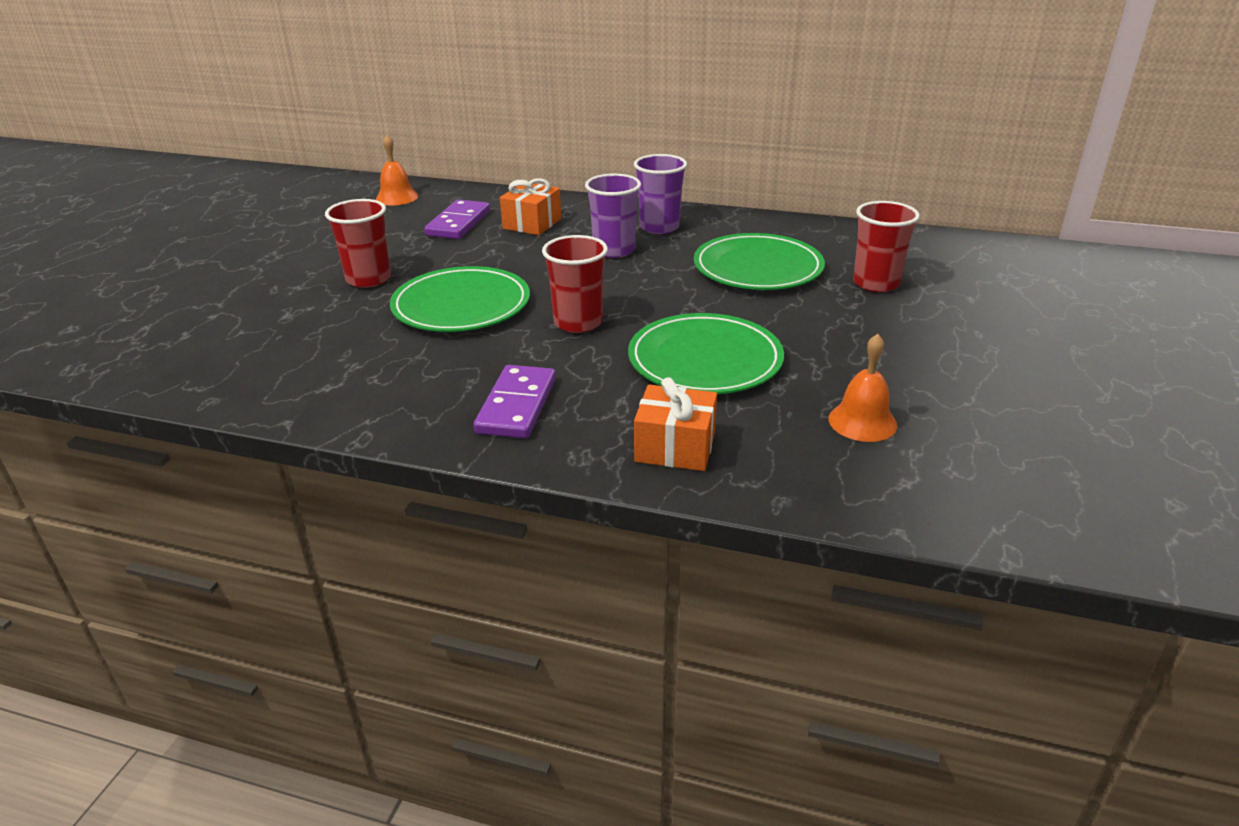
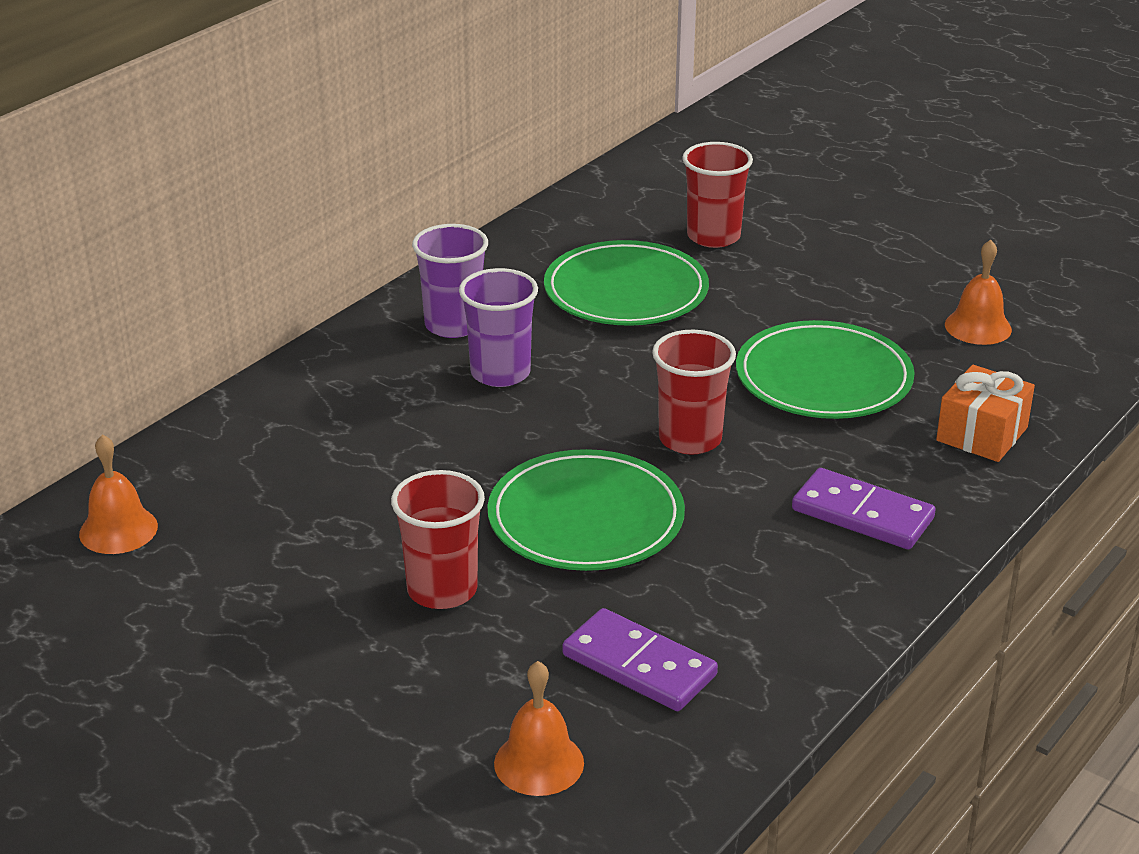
camera: 70 degrees left, 0 degrees up
purple domino [424,200,490,239] -> purple domino moved to [562,608,718,711]
orange gift [500,178,561,235] -> none
none -> orange bell [494,661,584,796]

